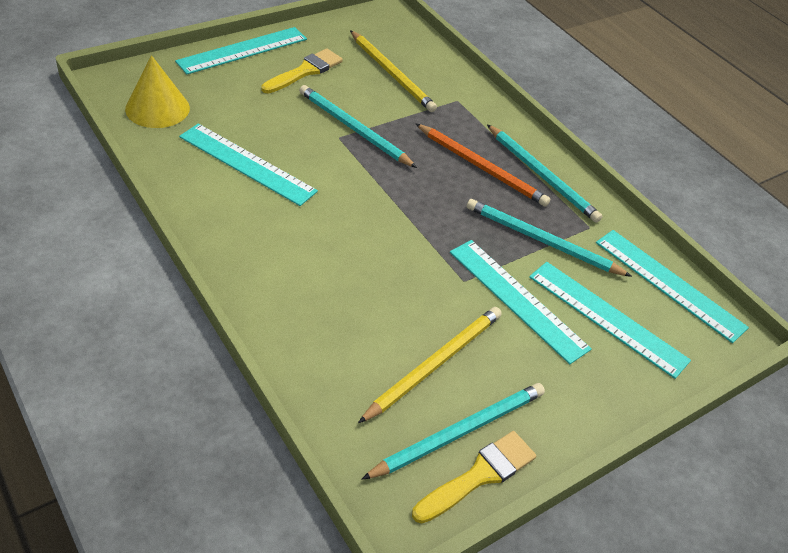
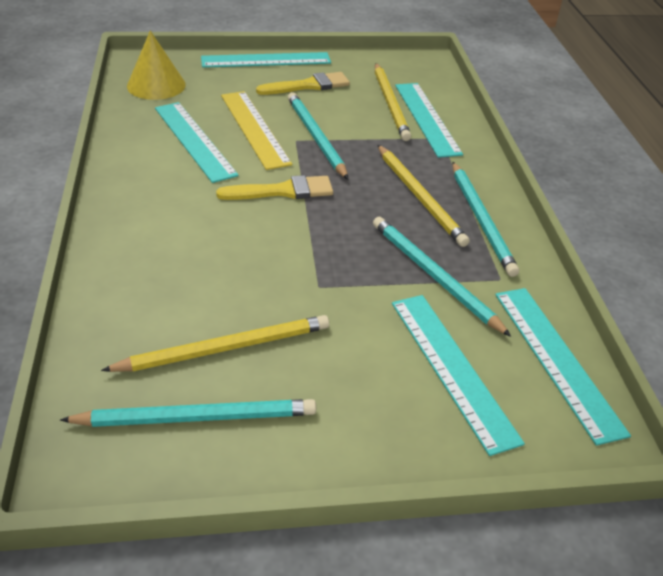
camera: 30 degrees right, 5 degrees down
yellow brush [412,431,536,524] -> yellow brush moved to [216,175,333,200]
orange pencil [415,123,550,207] -> yellow pencil [378,145,470,247]
turquoise ruler [450,240,592,364] -> turquoise ruler moved to [395,83,463,158]
none -> yellow ruler [221,91,292,170]

